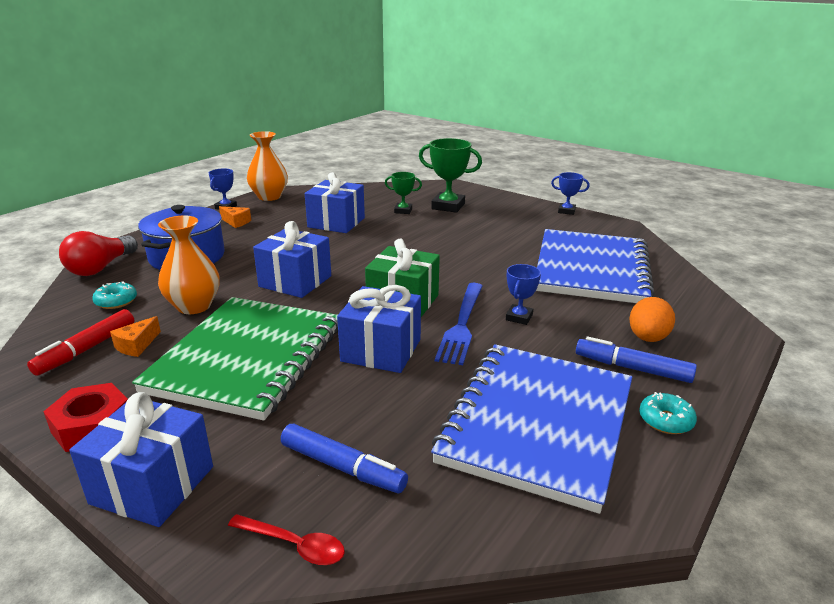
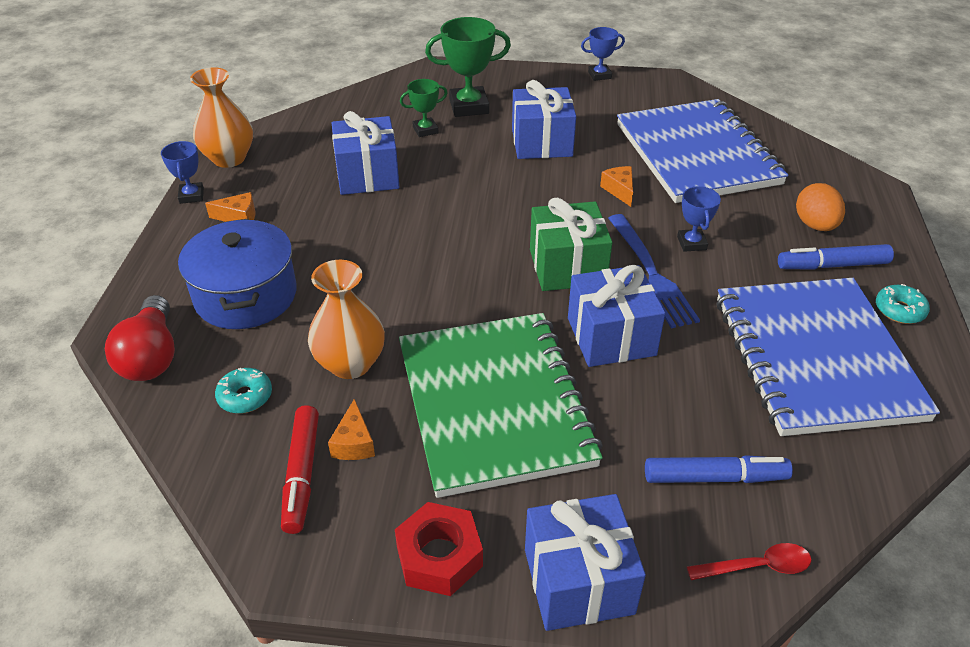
camera: 30 degrees left, 15 degrees up
blue gift [253,221,331,298] -> blue gift moved to [512,80,576,159]
none -> orange cheese [600,166,633,207]

